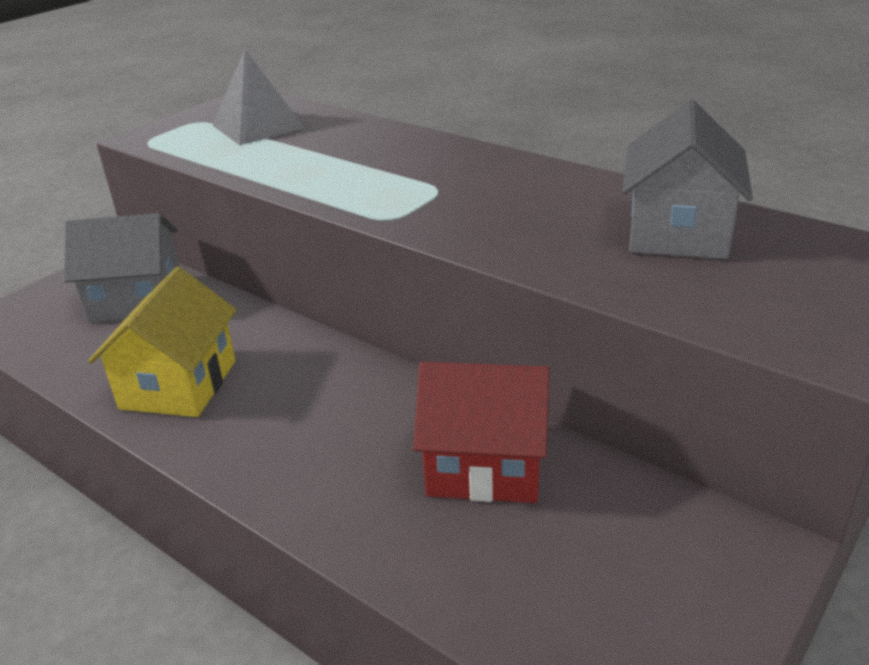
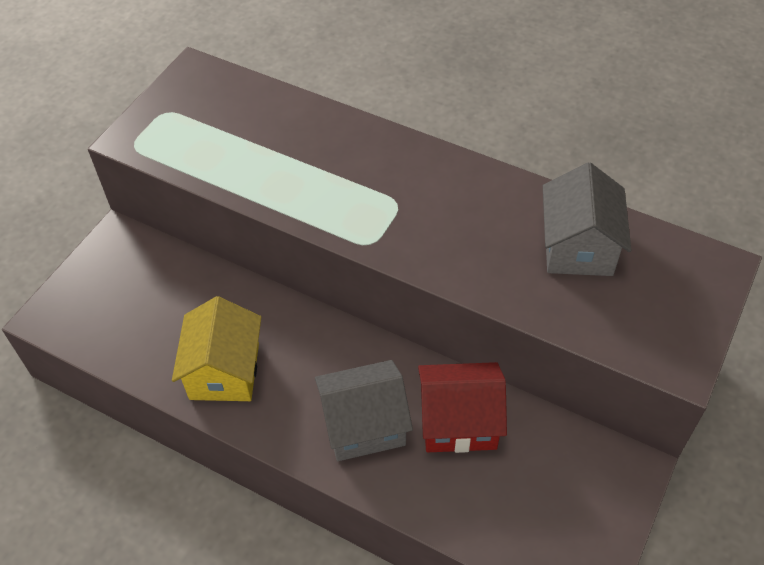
camera: 10 degrees left, 20 degrees up
grey house [64,213,180,323] -> grey house moved to [315,360,413,461]
grey pyramid [213,49,304,145] -> none

